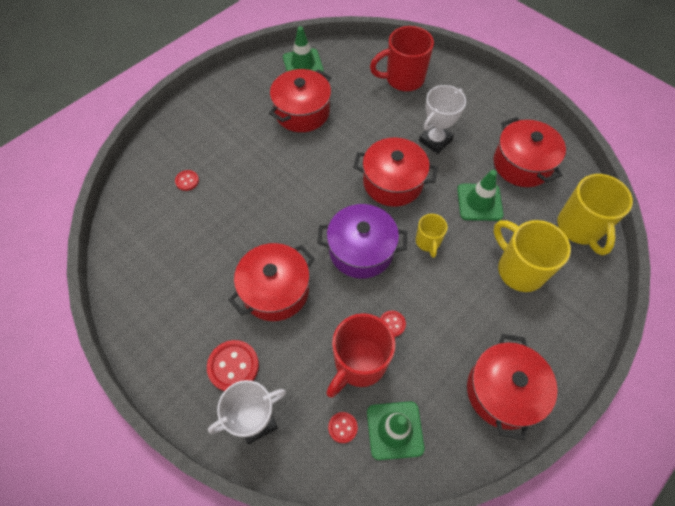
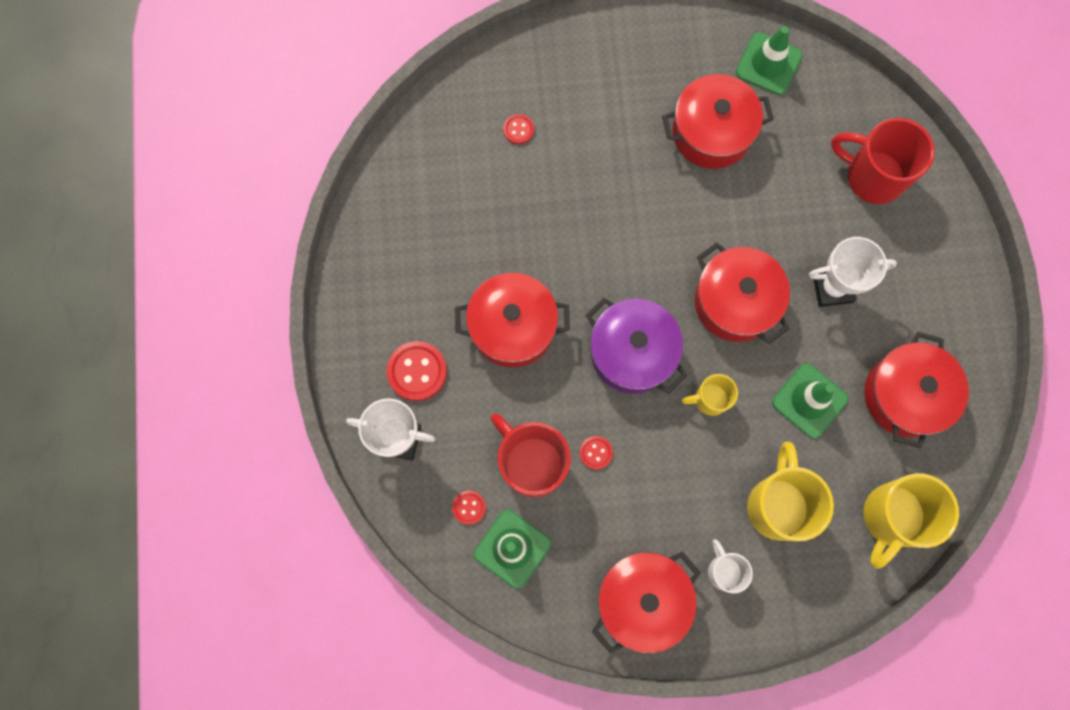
camera: 40 degrees right, 15 degrees up
red mug [326,313,396,397] -> red mug turned 60 degrees clockwise [490,413,571,498]
yellow mug [416,214,448,258] -> yellow mug turned 45 degrees clockwise [682,374,738,416]
none -> white mug [708,539,753,593]

